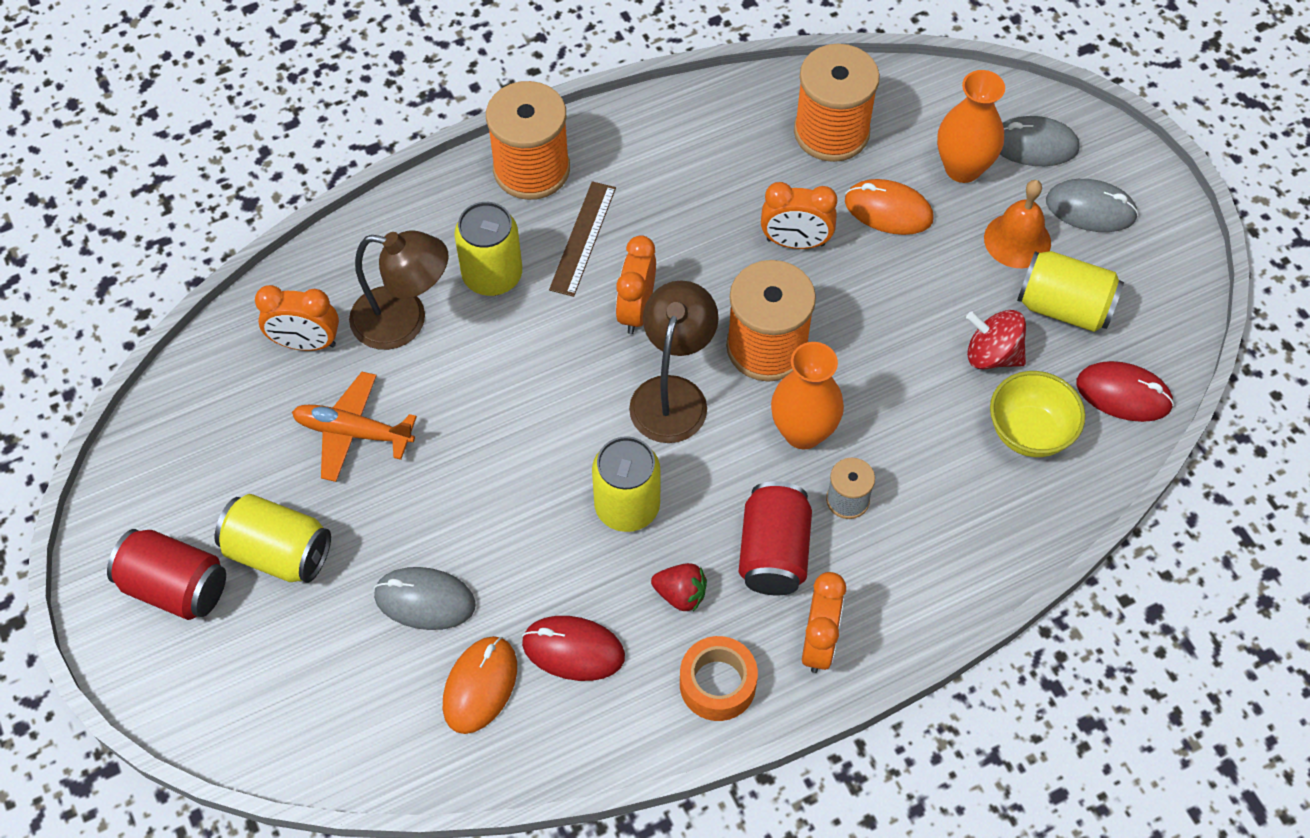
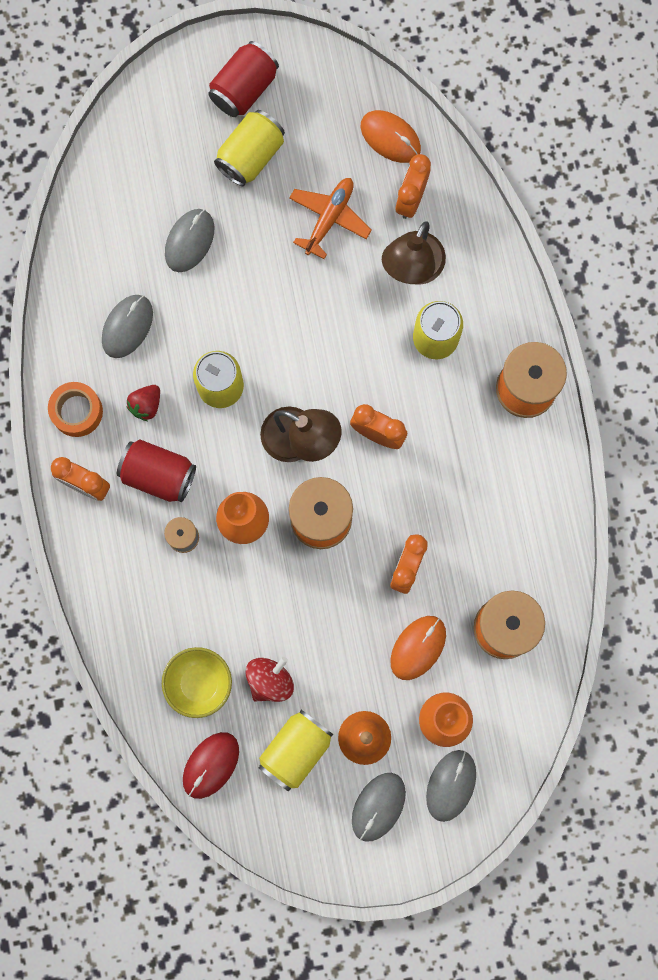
camera: 105 degrees right, 20 degrees up
orange mouse [443,636,517,734] -> orange mouse moved to [360,110,421,163]
red mouse [522,616,625,681] -> grey mouse [102,295,153,358]
brown ruler [549,181,616,297] -> none

